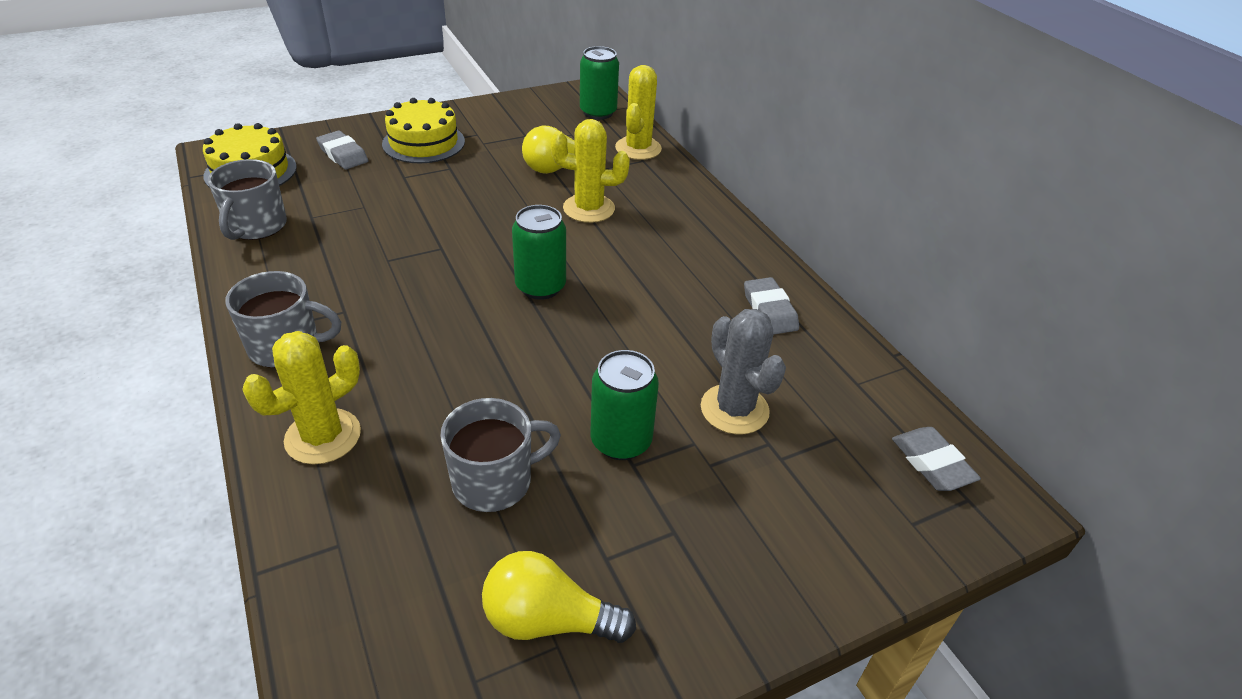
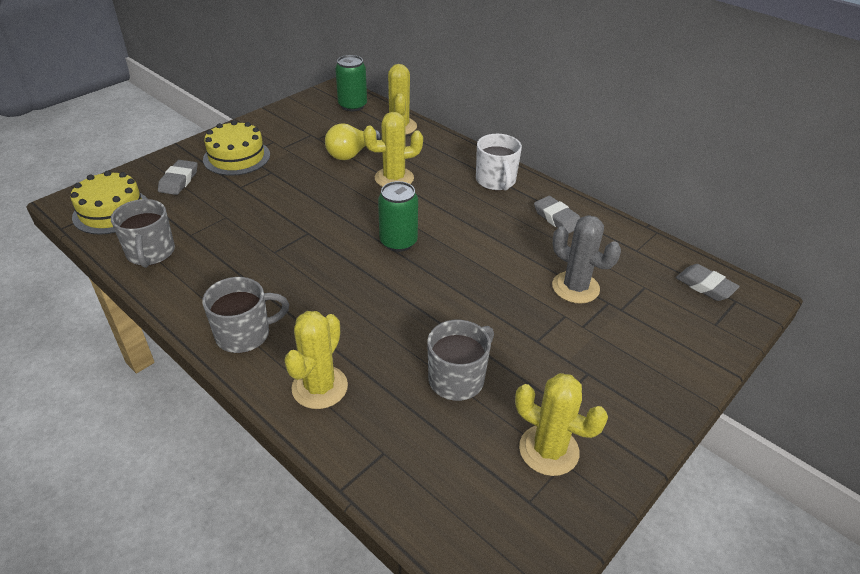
camera: 20 degrees left, 0 degrees up
grey eraser [316,131,368,169] -> grey eraser turned 75 degrees clockwise [158,160,198,195]
yellow light bulb [482,551,636,643] -> yellow cactus [515,373,608,476]
green can [590,350,659,460] -> none
none -> white mug [476,134,522,191]

